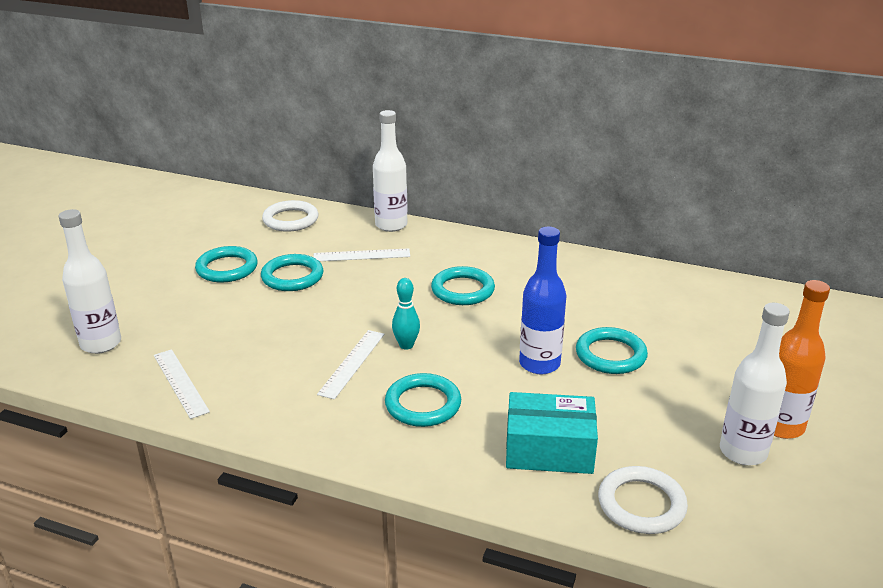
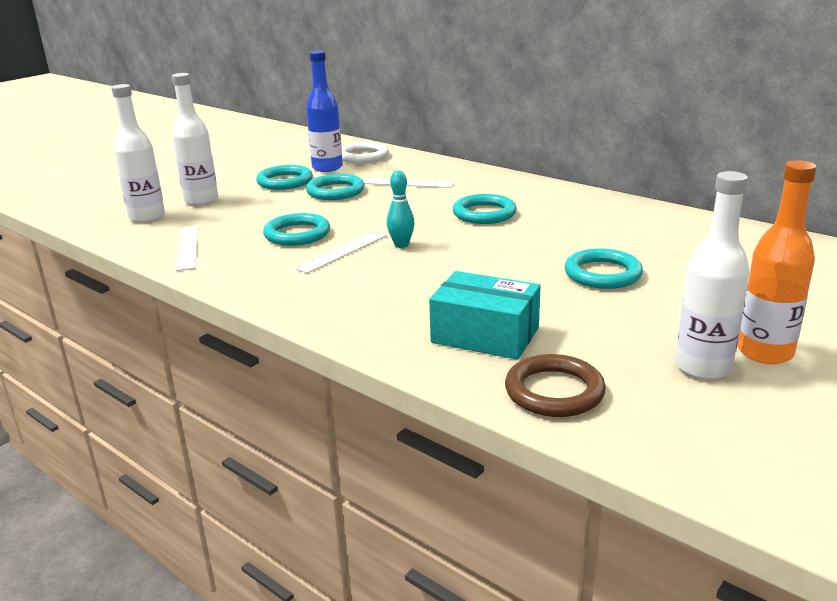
camera: 20 degrees right, 5 degrees down
white bottle [373,110,408,232] -> white bottle moved to [172,73,218,206]
turquoise ring [385,373,461,427] -> turquoise ring moved to [263,213,330,246]
blue bottle [519,227,566,374] -> blue bottle moved to [306,51,343,172]
white ring [598,466,688,534] -> brown ring [505,354,606,417]

